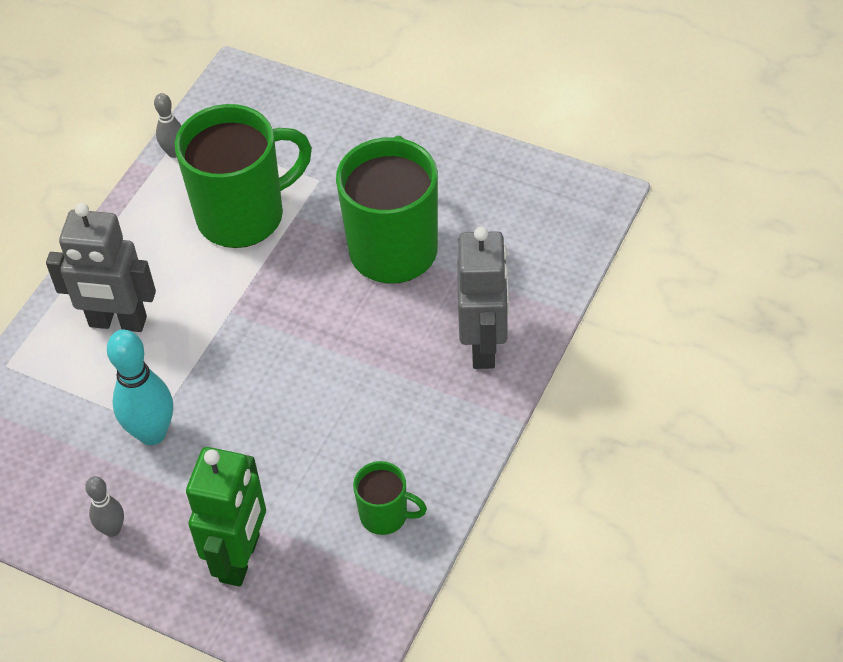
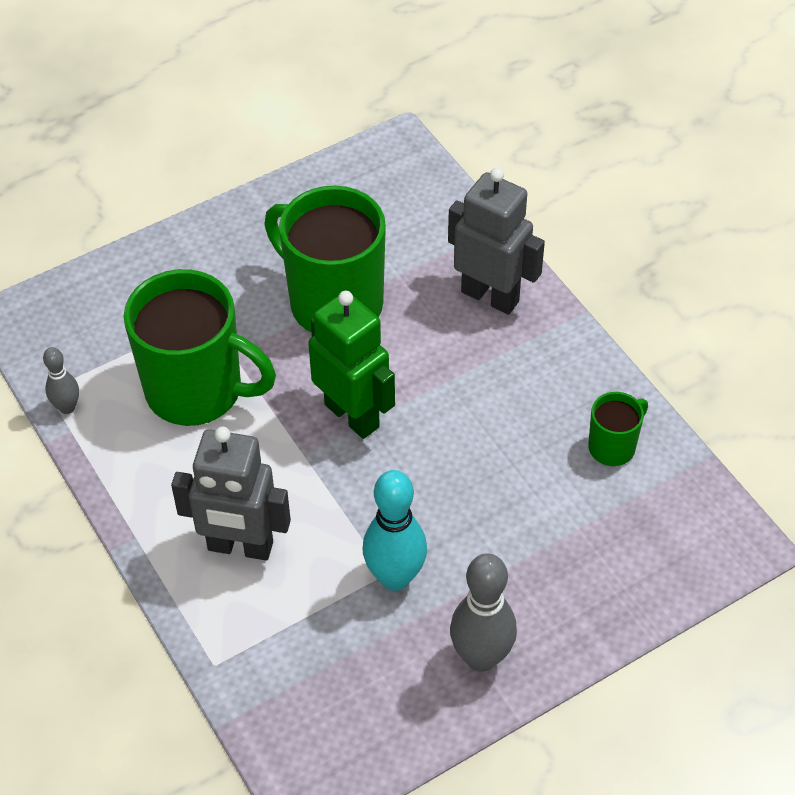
camera: 60 degrees left, 0 degrees up
grey robot [46,203,156,332] -> grey robot turned 60 degrees clockwise [171,427,291,560]
grey bowling pin [85,476,124,537] -> grey bowling pin [450,553,517,672], size x1.80
green mug [175,104,312,248] -> green mug turned 105 degrees clockwise [124,269,276,426]
green robot [186,447,266,587] -> green robot moved to [308,291,395,439]

